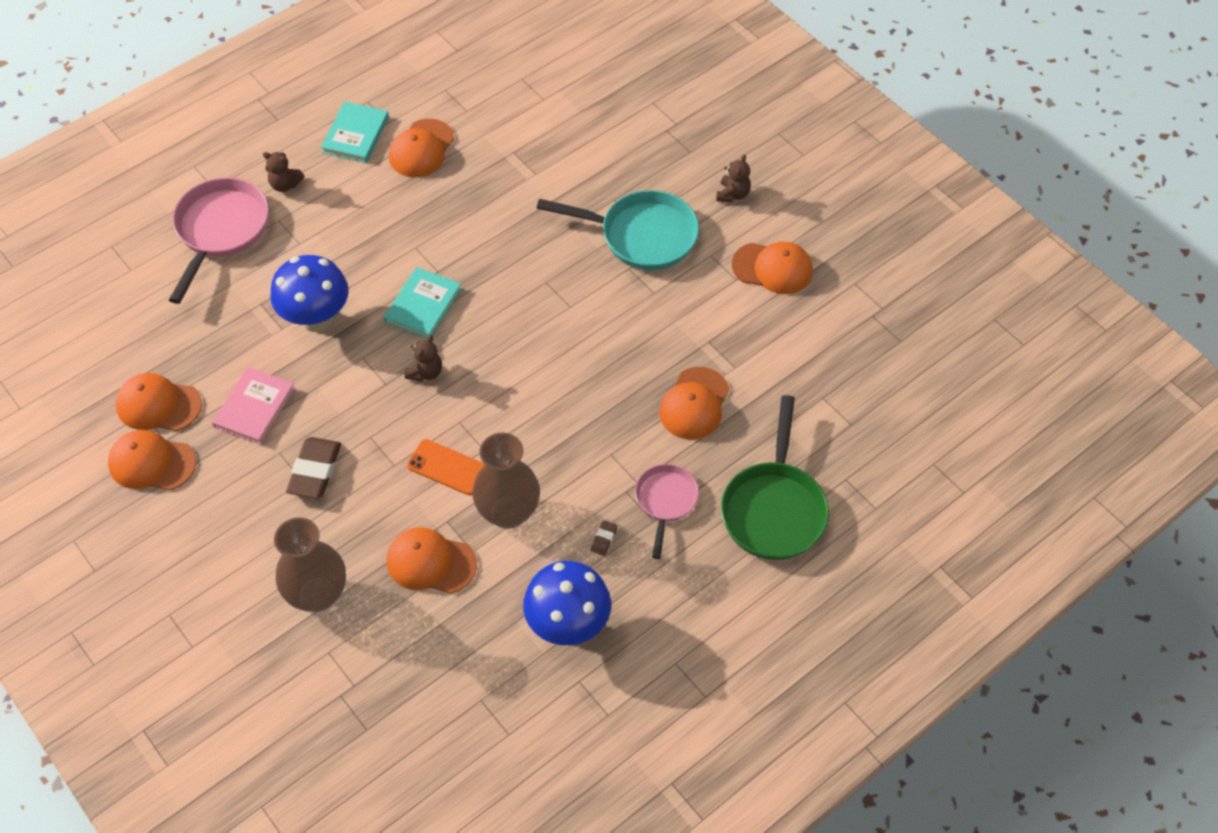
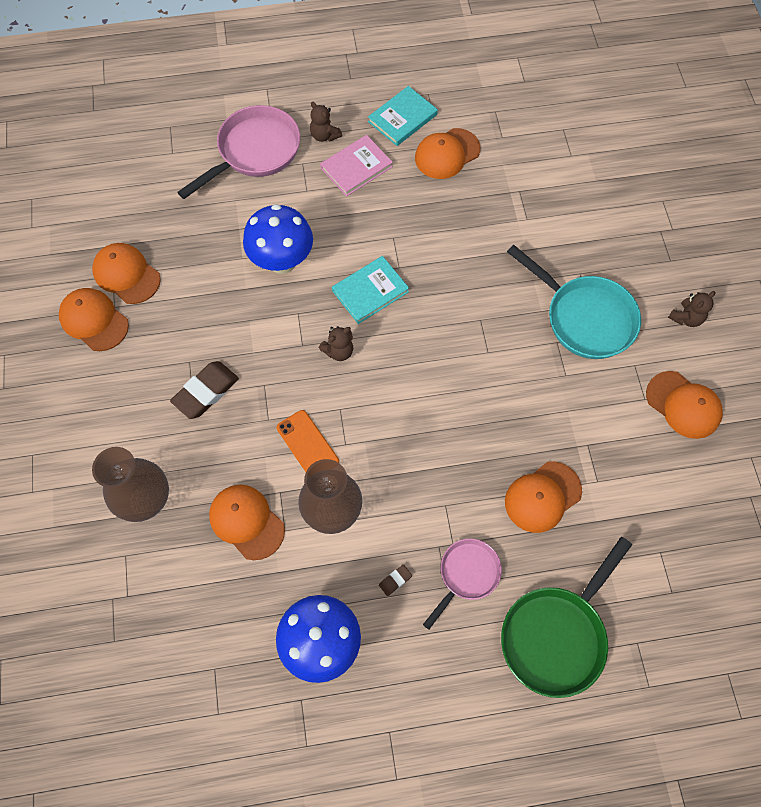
camera: 30 degrees right, 10 degrees up
pink book [212,367,295,445] -> pink book moved to [320,135,393,197]

